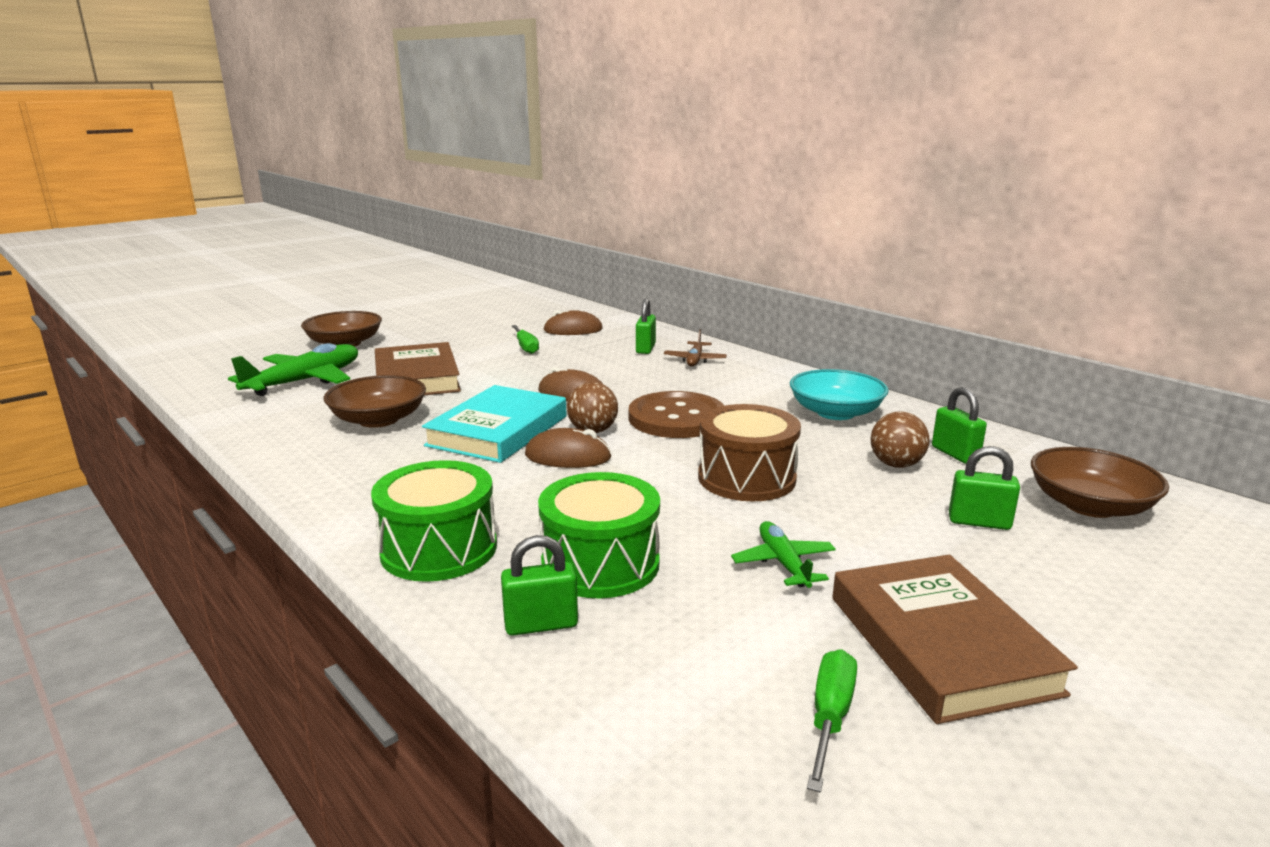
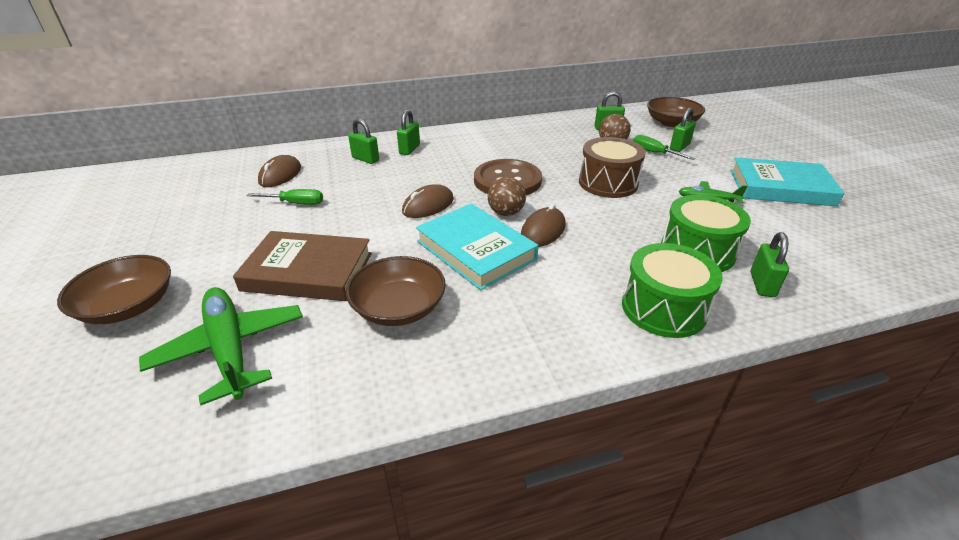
camera: 65 degrees left, 15 degrees up
brown plane [664,329,727,367] -> green padlock [397,110,420,155]
turquoise bowl [790,369,888,420] -> none
green screwdriver [807,649,857,793] -> green screwdriver moved to [633,135,695,160]
brown book [832,555,1078,724] -> turquoise book [730,157,845,206]

